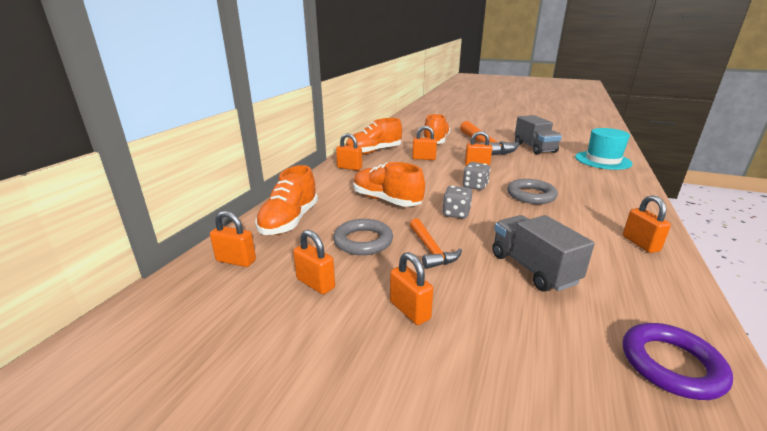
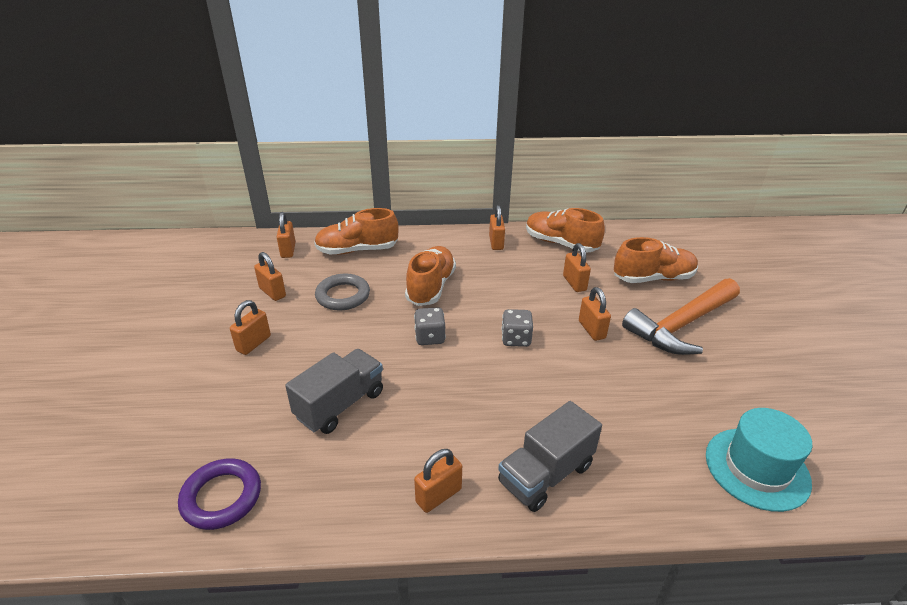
camera: 65 degrees right, 10 degrees up
orange padlock [293,230,335,294] -> orange padlock turned 60 degrees counterclockwise [254,252,286,301]
orange hammer [410,218,462,269] -> none
grey ring [507,179,558,204] -> none
grey truck [515,115,562,155] -> grey truck moved to [498,401,602,512]

